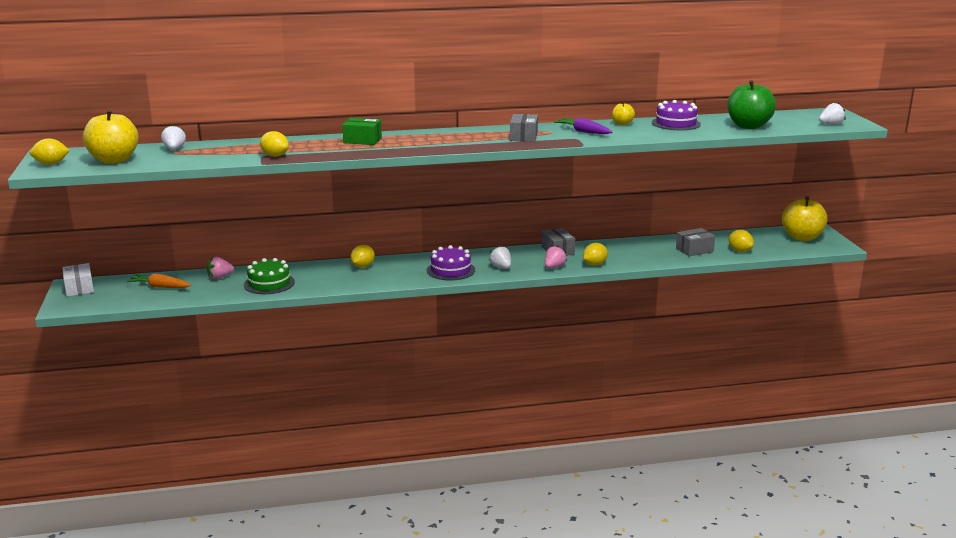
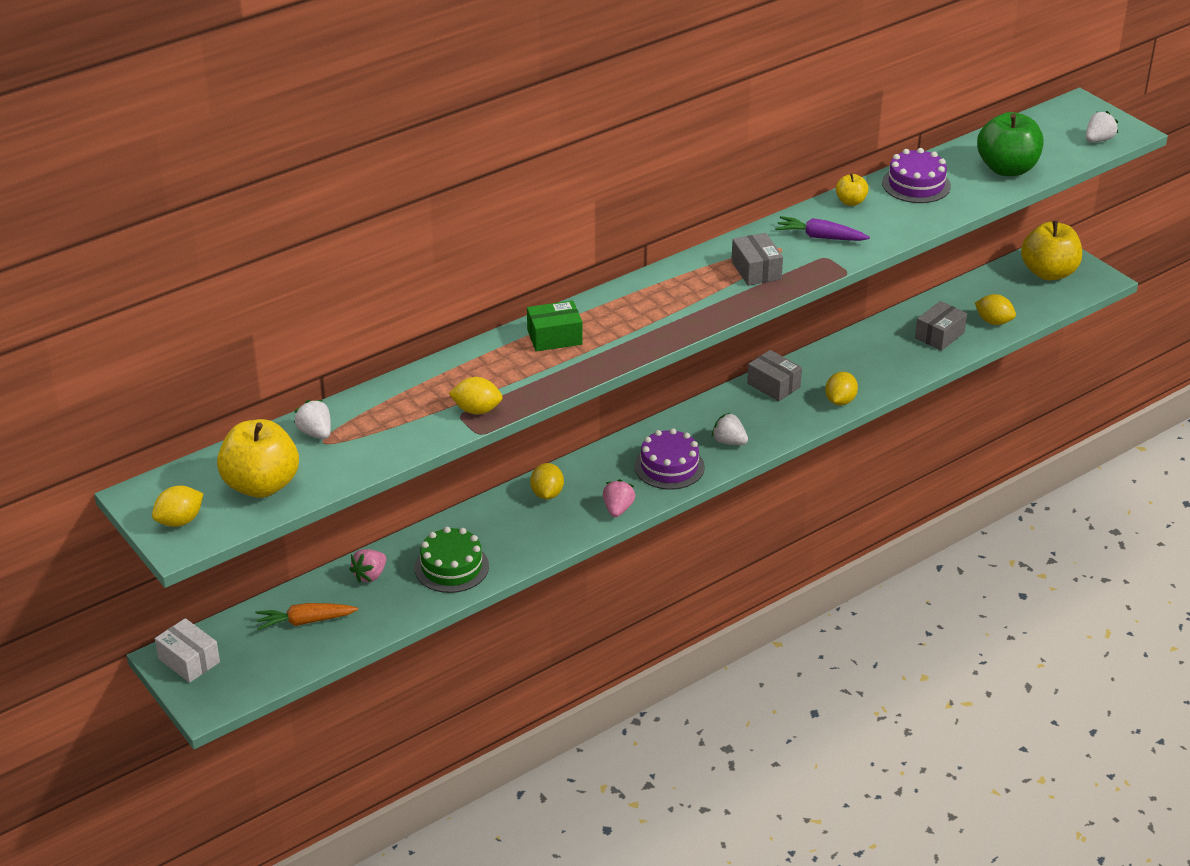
camera: 25 degrees left, 15 degrees up
pink strawberry [545,245,567,268] -> pink strawberry moved to [603,479,635,517]

